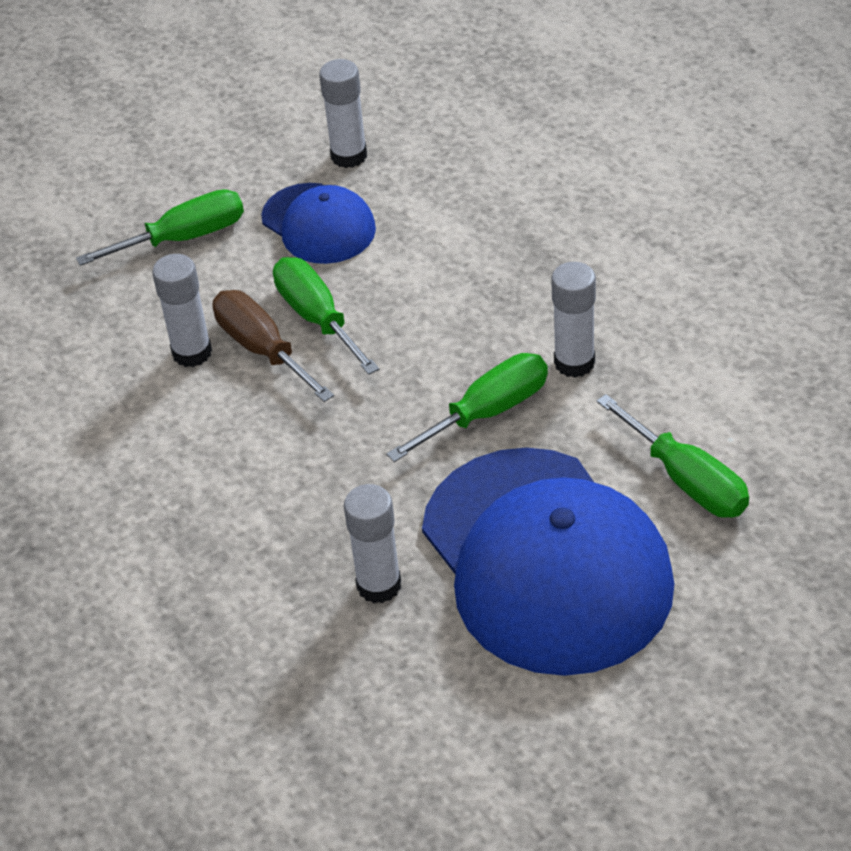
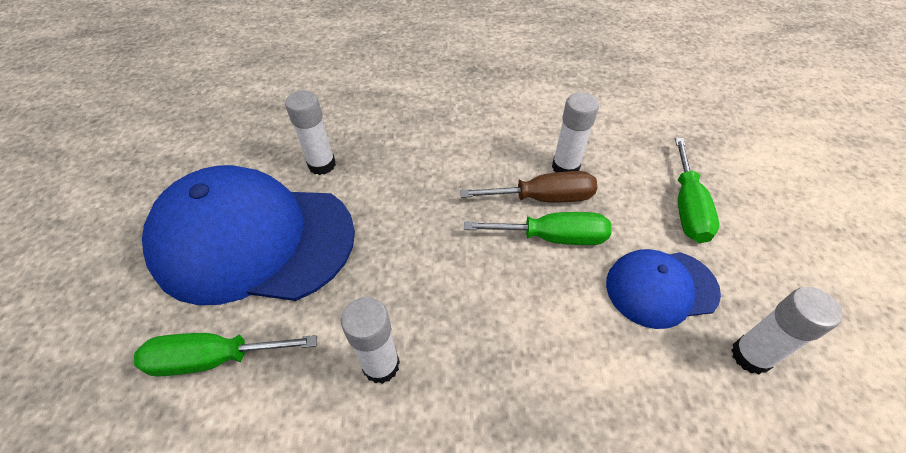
camera: 120 degrees right, 5 degrees up
green screwdriver [386,353,548,462] -> none

